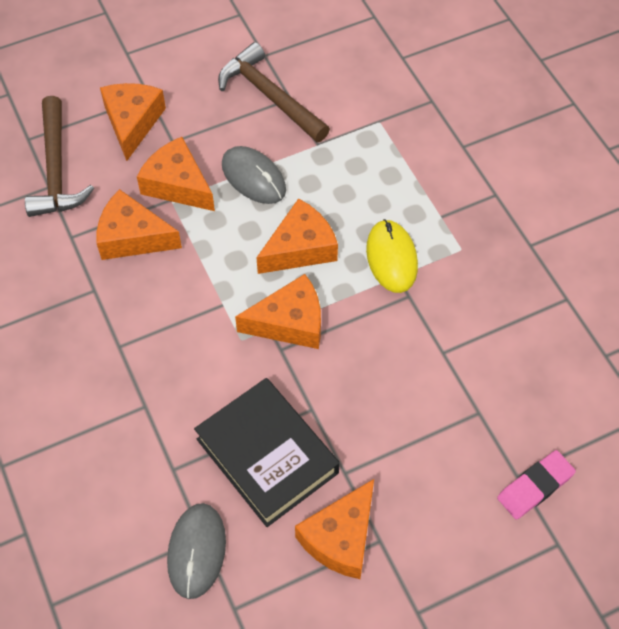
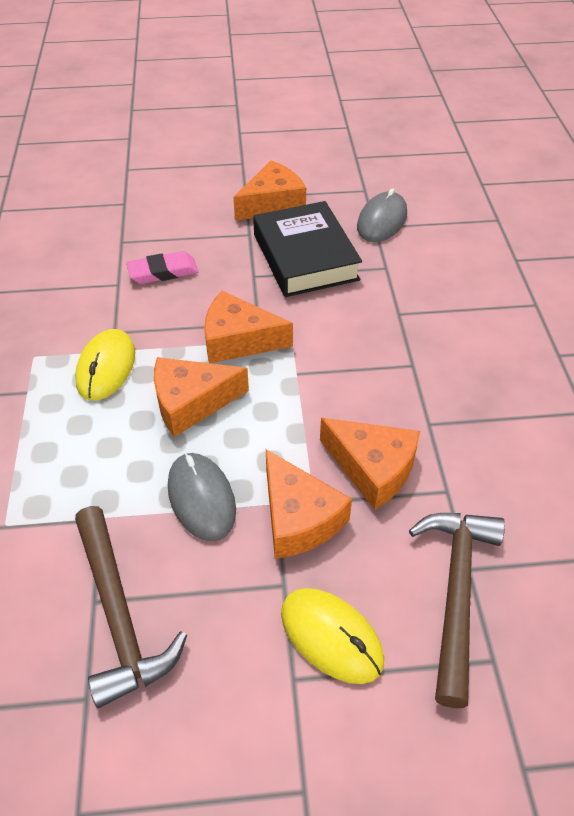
camera: 160 degrees left, 10 degrees down
orange cheese [100,83,166,161] -> yellow mouse [281,588,384,684]
pink eraser [497,450,576,520] -> pink eraser moved to [126,251,198,284]

